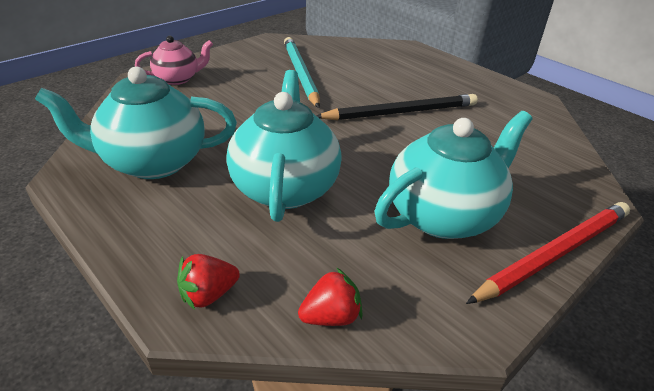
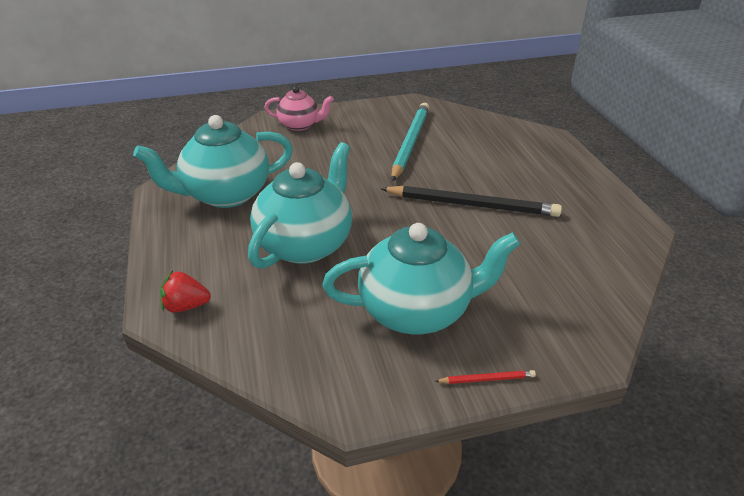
camera: 30 degrees right, 0 degrees up
turquoise teapot [35,67,237,179] -> turquoise teapot turned 45 degrees counterclockwise [133,115,293,208]
red strawberry [298,268,362,326] -> none
red pencil [466,202,630,304] -> red pencil [435,370,536,384], size x0.41

